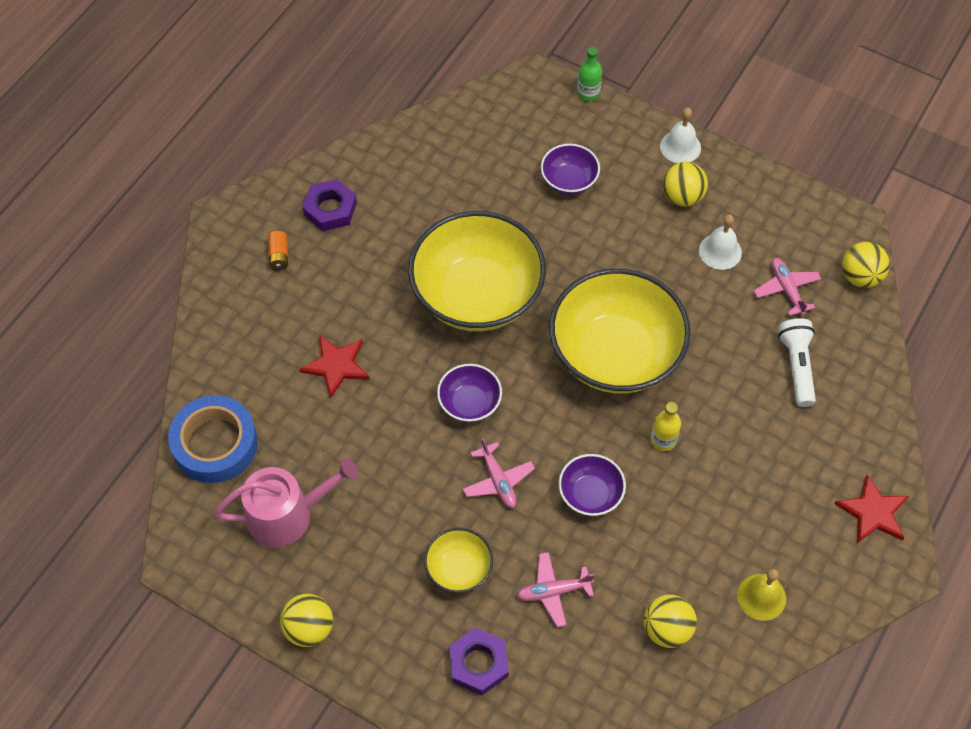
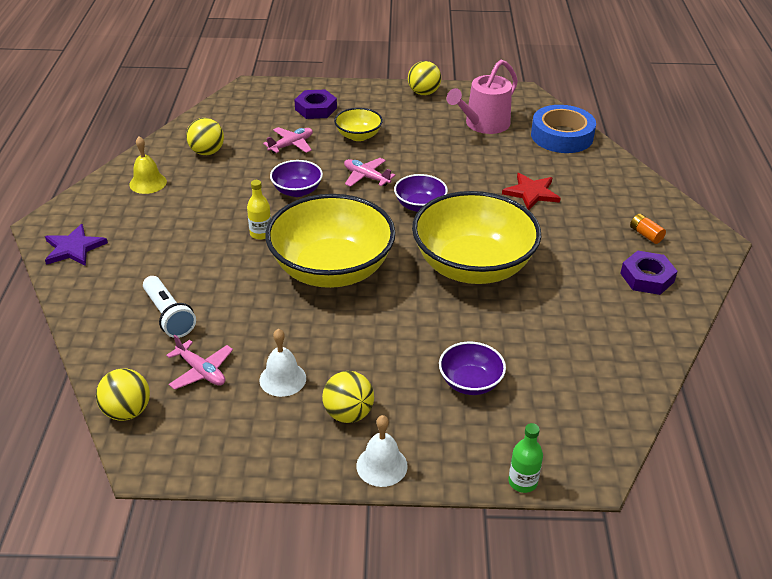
camera: 150 degrees right, 20 degrees down
red star [835,475,909,543] -> purple star [45,224,108,266]

